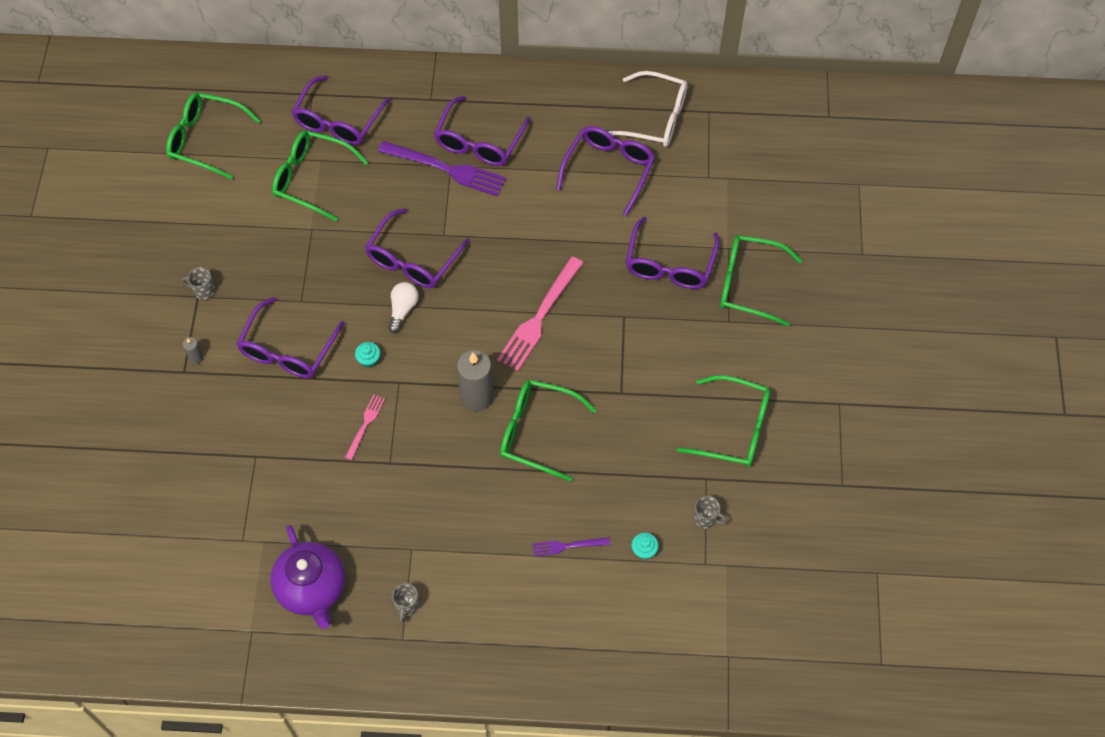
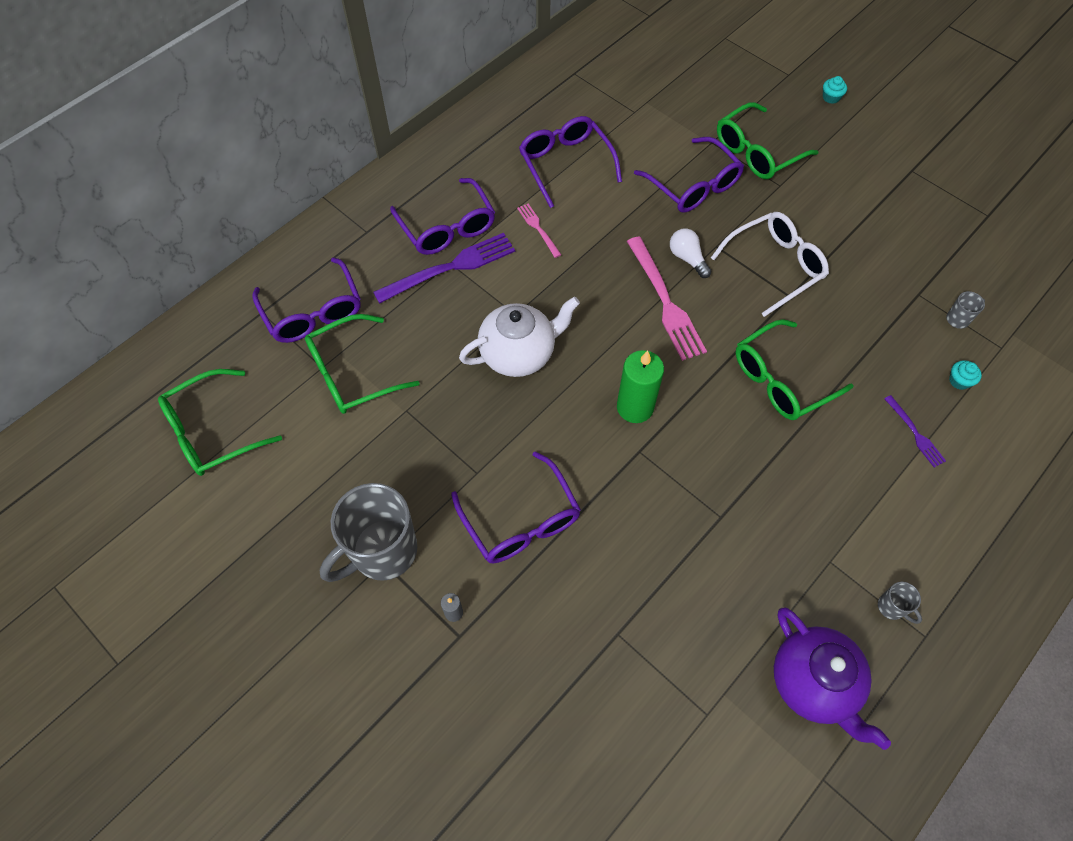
camera: 50 degrees left, 0 degrees up
grey mug [182,267,215,300] -> grey mug [320,483,417,582], size x2.46
purple teapot [270,525,345,629] -> purple teapot turned 45 degrees clockwise [774,608,891,750]
pink fork [345,395,385,460] -> pink fork moved to [517,204,561,258]
turquoise cupcake [355,342,381,368] -> turquoise cupcake moved to [823,76,847,104]
purple glasses [365,208,470,288] -> white teapot [459,297,580,377]
white light bulb [388,282,419,333] -> white light bulb moved to [670,229,711,278]
grey candle [457,350,494,411] -> none
purple fork [532,537,610,556] -> purple fork turned 60 degrees counterclockwise [884,395,946,467]
white glasses [608,71,688,147] -> white glasses moved to [711,212,829,317]
green glasses [677,375,770,467] -> none
none -> green candle [617,350,664,423]

